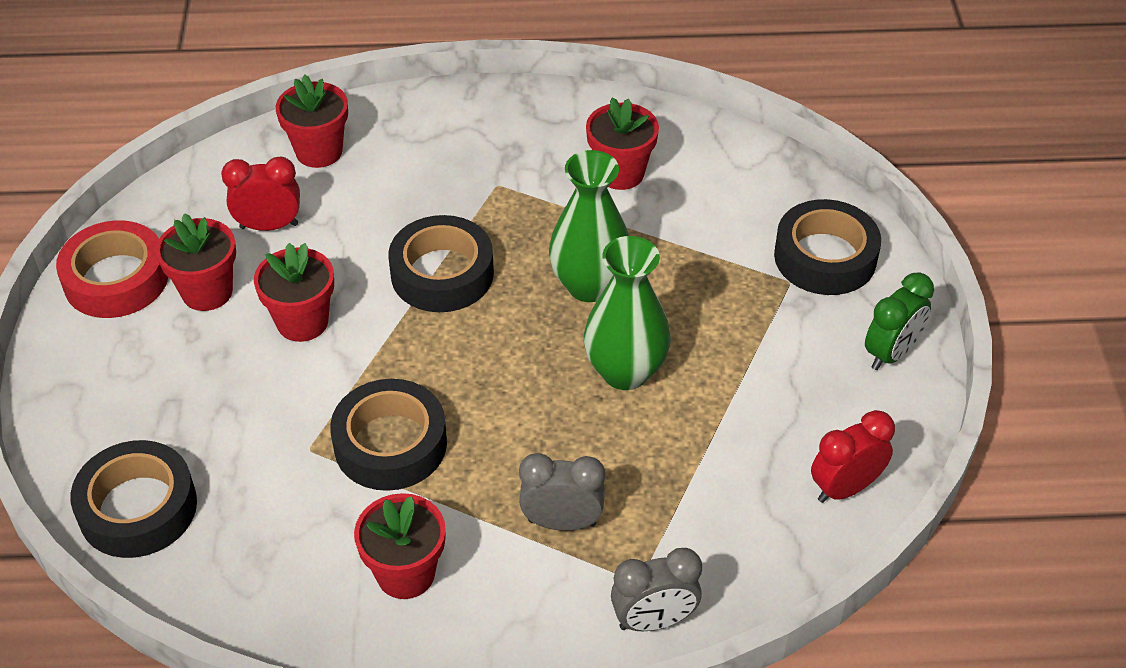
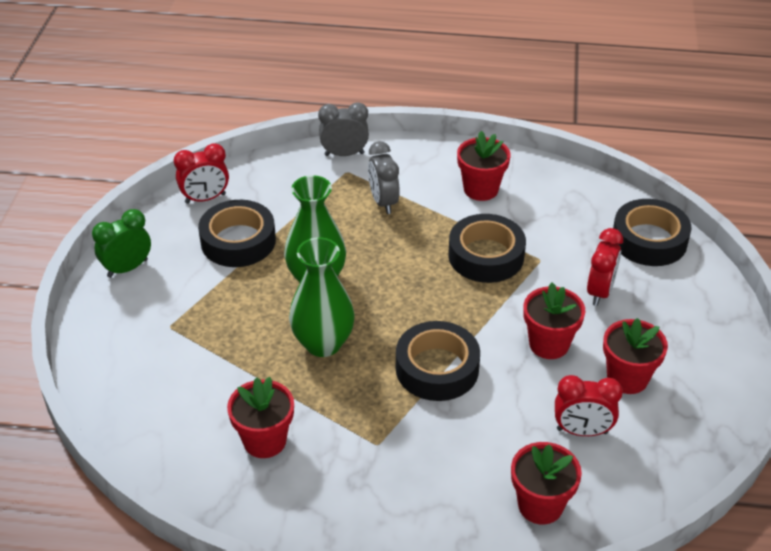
camera: 170 degrees left, 5 degrees down
red tape [56,220,168,318] -> none
grey clock [519,453,605,531] -> grey clock turned 60 degrees clockwise [368,141,400,214]
black tape [774,199,881,295] -> black tape moved to [198,200,276,267]
none -> red clock [587,228,623,306]

